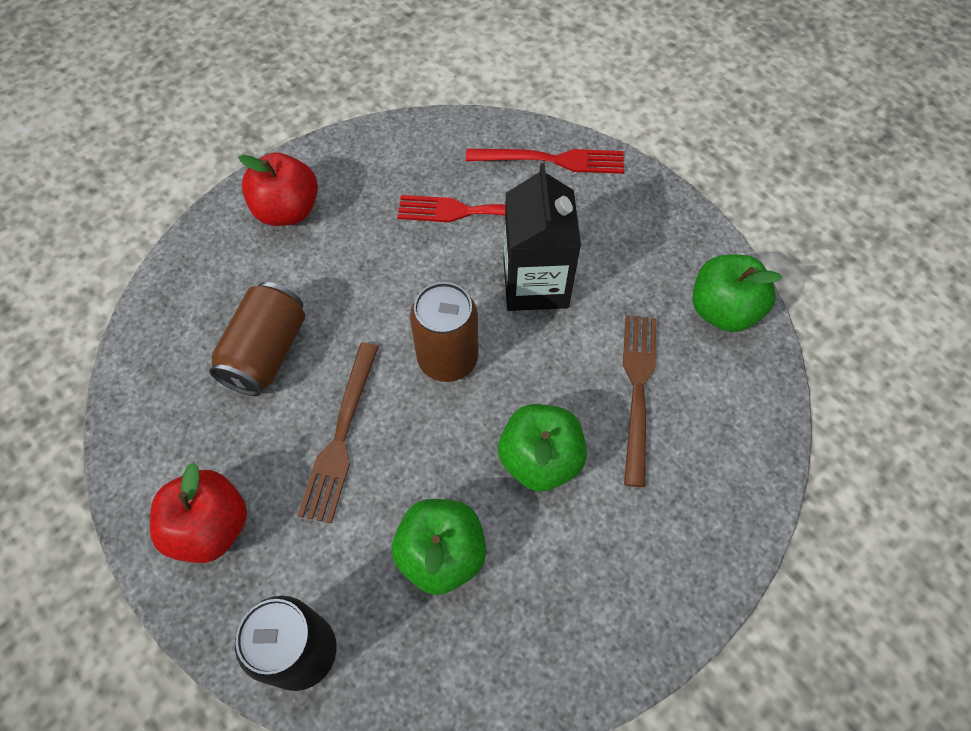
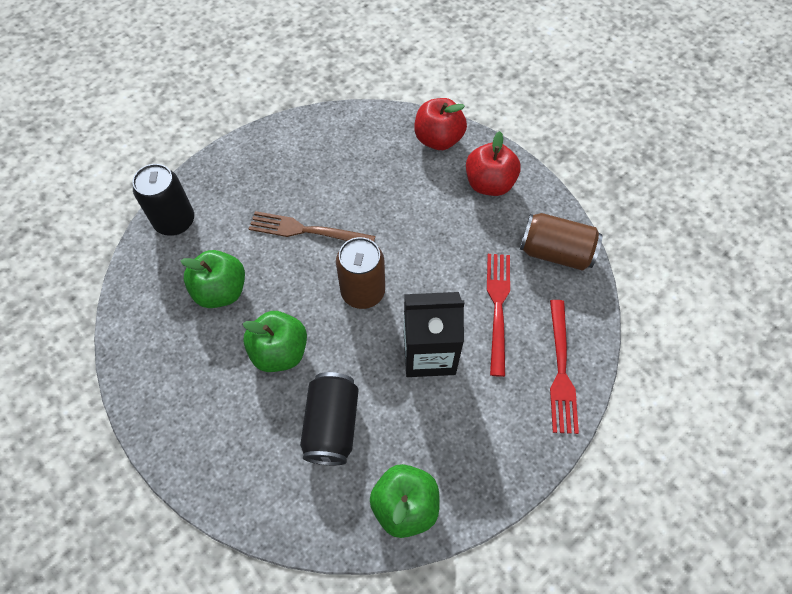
camera: 90 degrees right, 0 degrees up
red apple [150,462,247,563] -> red apple moved to [414,98,467,150]
brown can [209,282,305,396] -> brown can moved to [520,213,603,271]
brown fork [623,315,657,487] -> black can [300,372,359,465]

